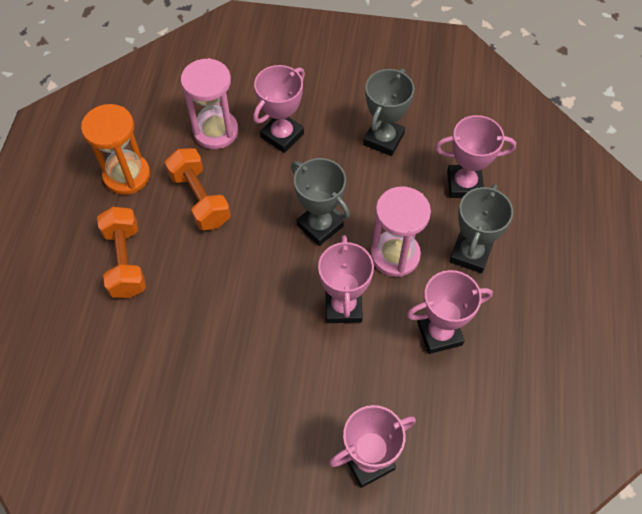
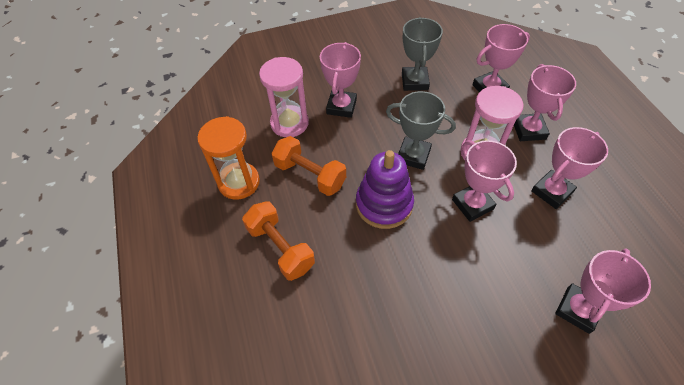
camera: 25 degrees left, 5 degrees down
grey trophy [449,184,513,273] -> pink trophy [514,64,576,141]
none -> purple stacking toy [356,150,414,229]

